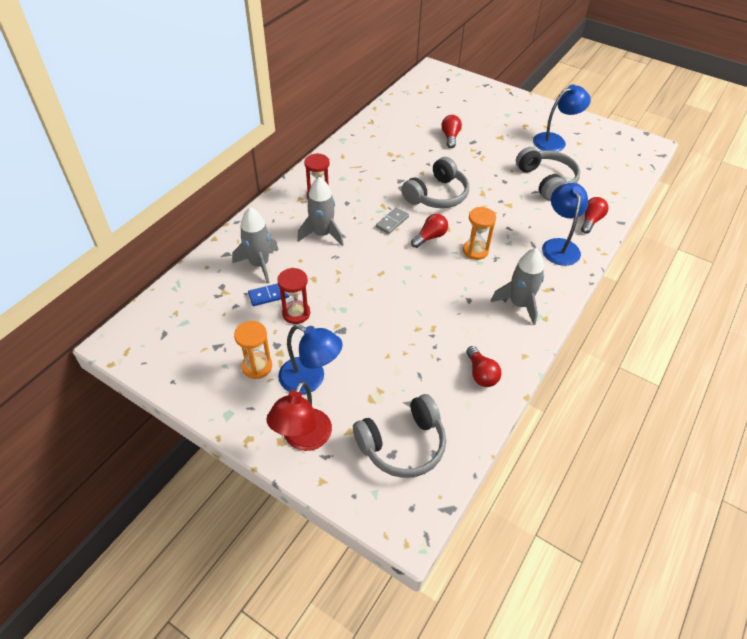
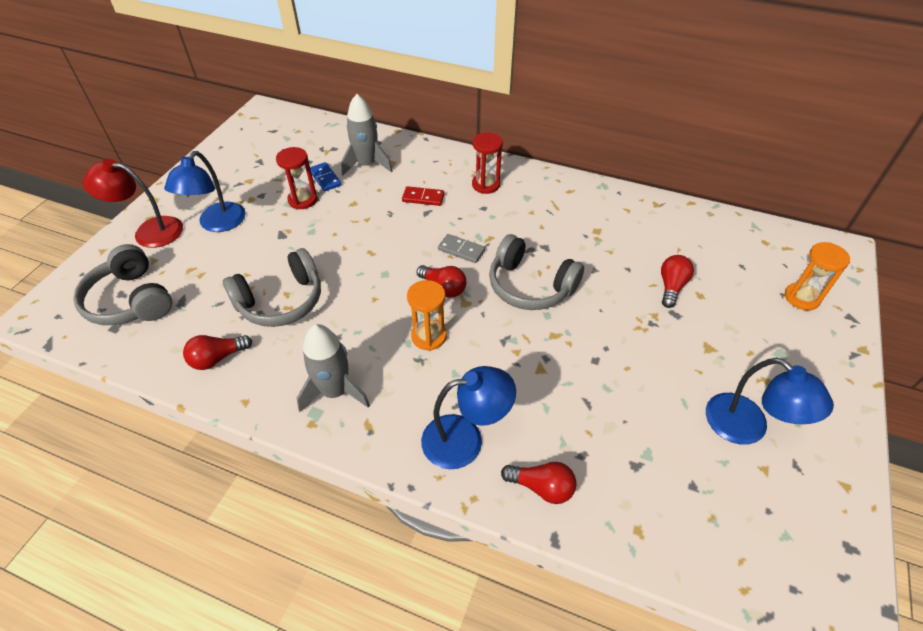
camera: 80 degrees right, 0 degrees up
orange hourglass [234,321,272,379] -> orange hourglass moved to [785,242,850,310]
grey rocket [297,177,344,246] -> red domino [402,186,445,206]
red light bulb [441,115,462,148] -> red light bulb turned 60 degrees counterclockwise [661,255,694,308]
grey headphones [516,147,580,200] -> grey headphones moved to [223,248,321,327]

